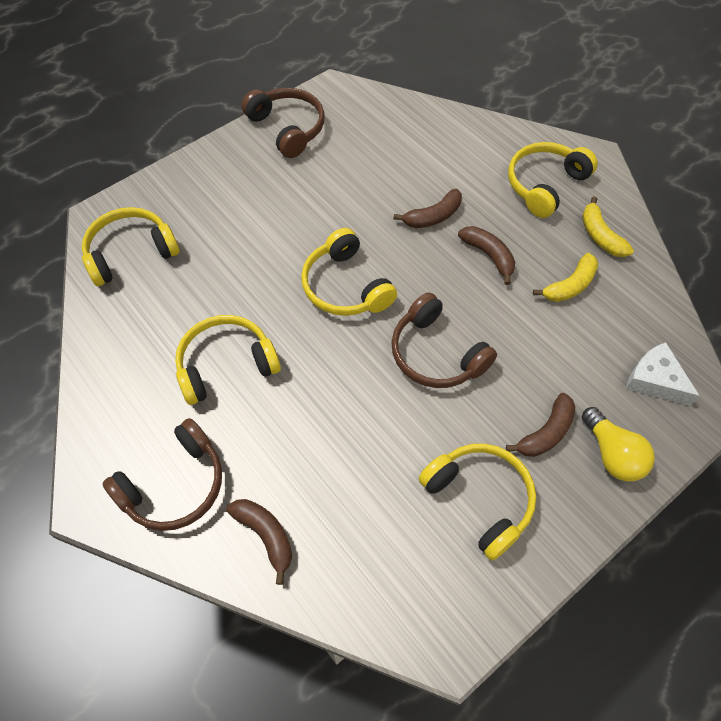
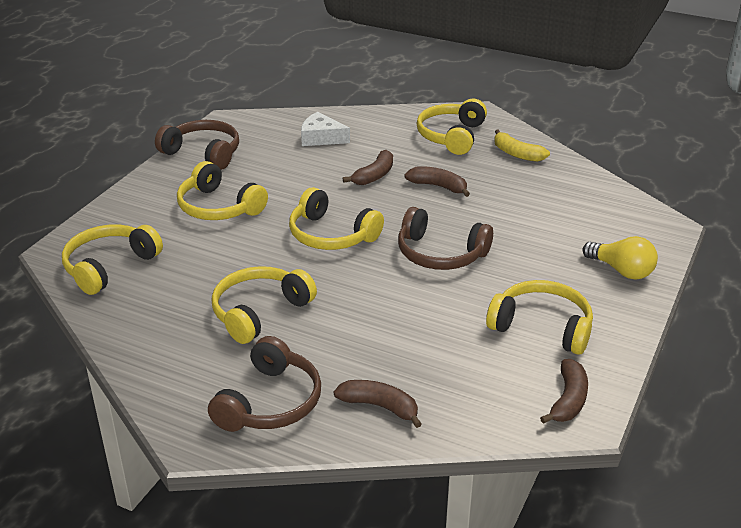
camera: 25 degrees left, 25 degrees down
brown banana [506,393,575,457] -> brown banana moved to [540,359,588,424]
yellow banana [533,253,598,302] -> none
white cheese [626,342,700,406] -> white cheese moved to [301,112,350,146]
none -> yellow headphones [177,161,268,220]

